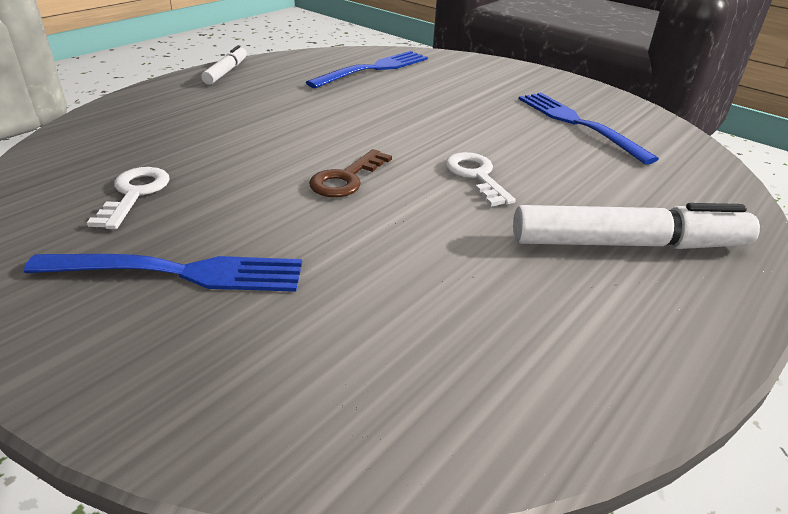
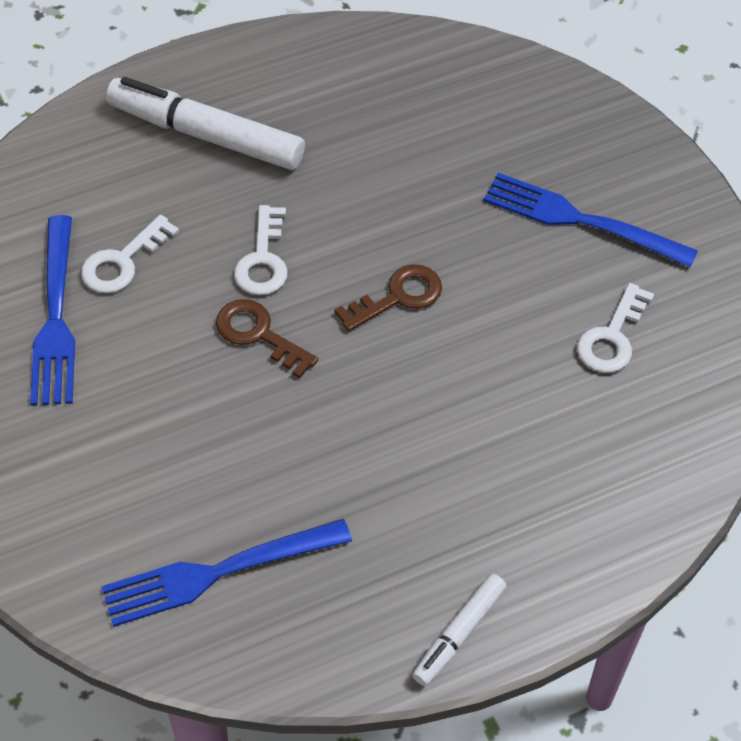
camera: 155 degrees left, 20 degrees up
none -> white key [81,215,179,293]
none -> brown key [216,299,318,378]

